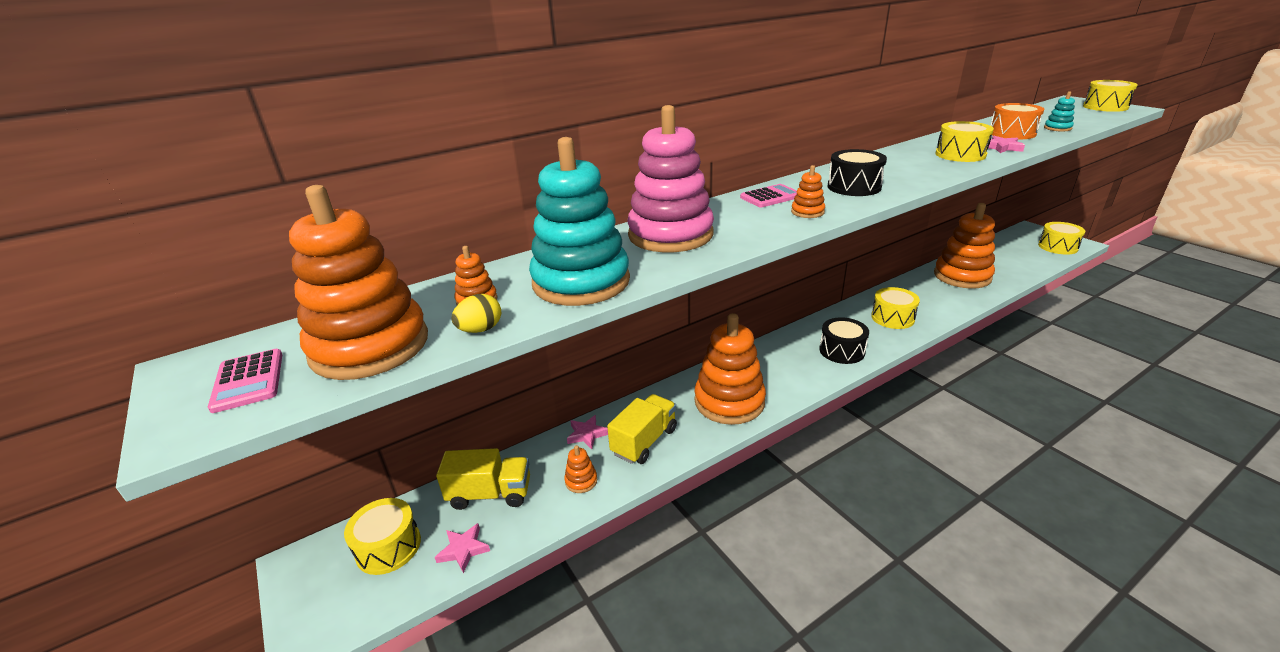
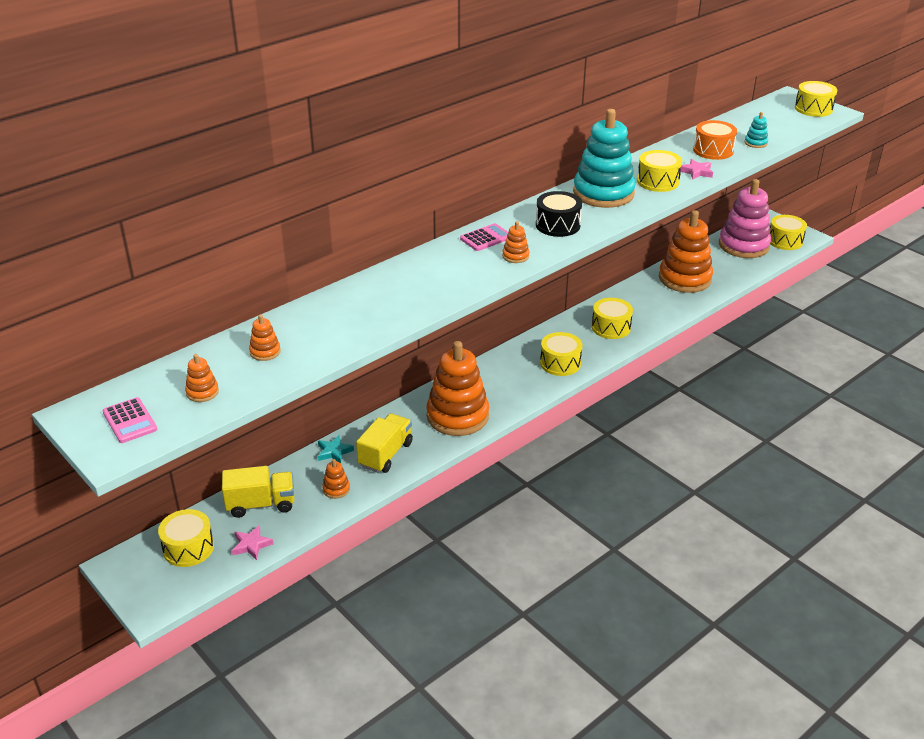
camera: 10 degrees left, 5 degrees up
orange stacking toy [289,185,428,380] -> orange stacking toy [185,354,219,402], size x0.40
yellow egg [452,294,501,333] -> none
turquoise stacking toy [529,137,630,306] -> turquoise stacking toy moved to [573,109,636,208]
pink star [567,415,608,449] -> turquoise star [318,435,354,463]
pink stacking toy [627,105,714,252] -> pink stacking toy moved to [719,179,771,258]
black drum [819,317,869,364] -> yellow drum [540,332,583,376]

